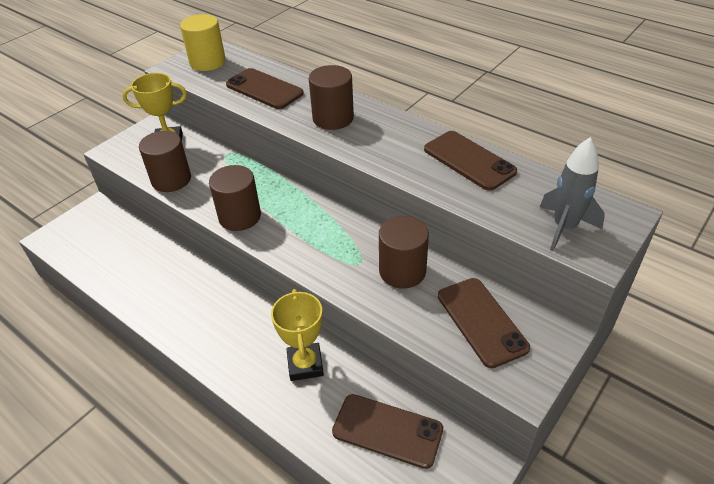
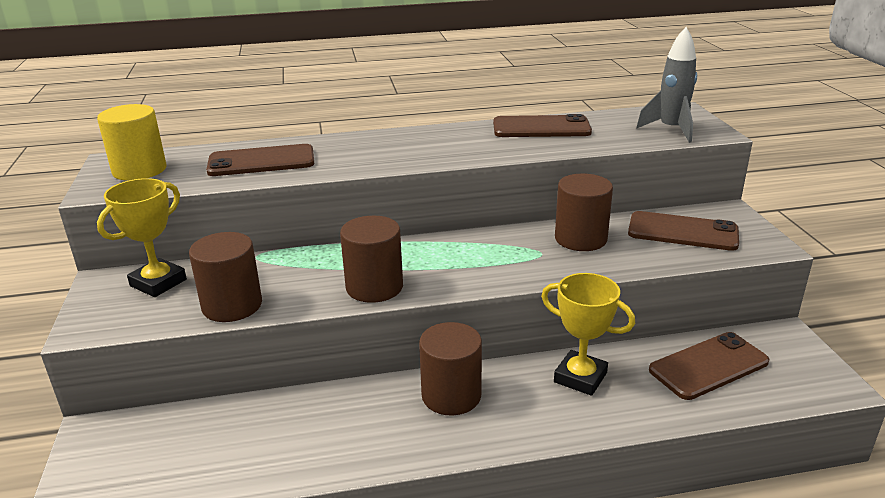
camera: 50 degrees left, 15 degrees down
brown cylinder [309,65,354,130] -> brown cylinder moved to [419,322,482,416]

